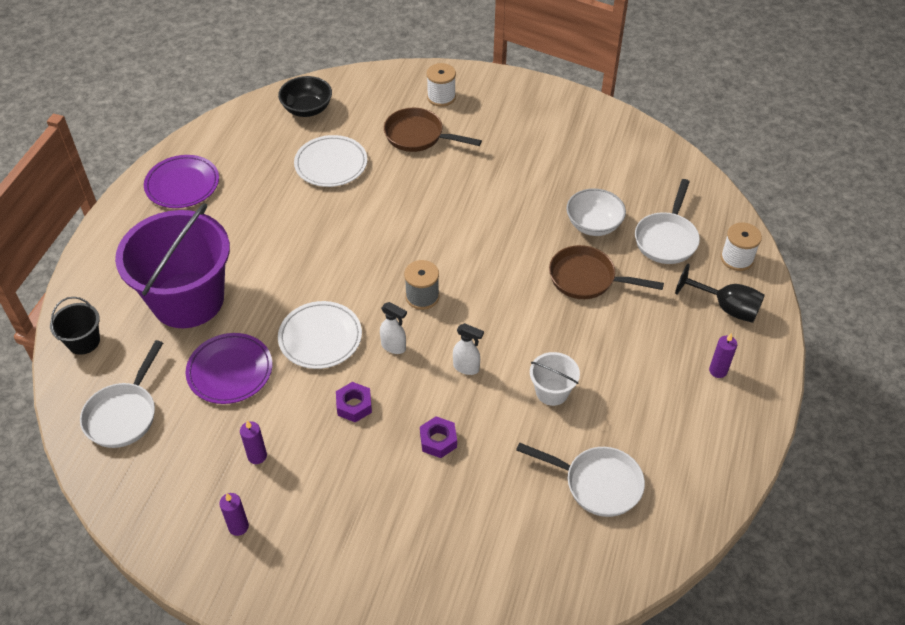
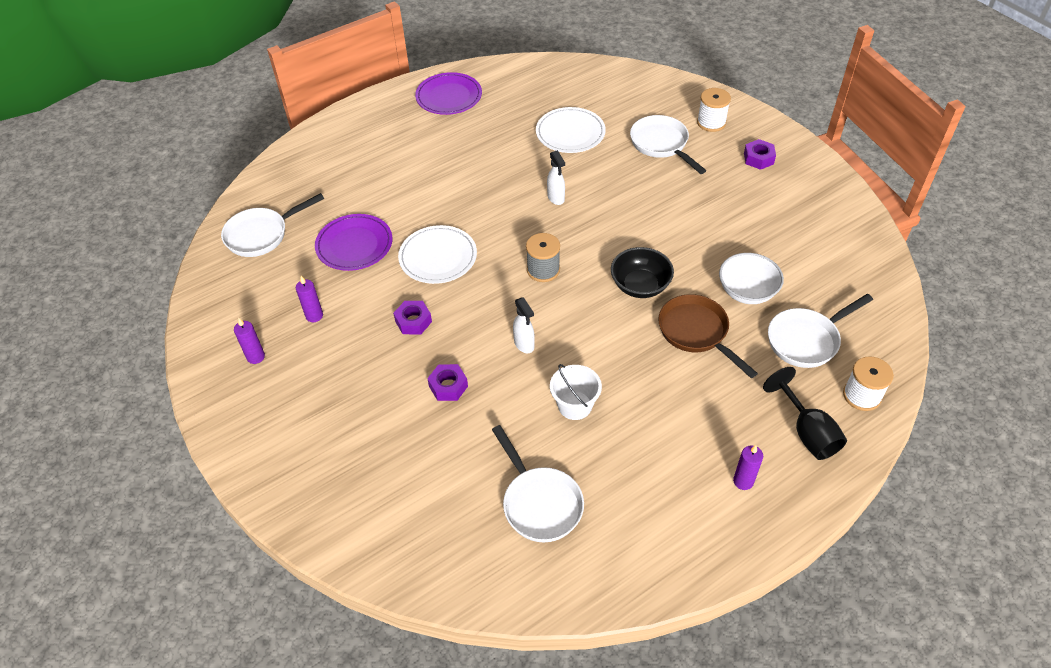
camera: 40 degrees right, 0 degrees up
black bucket [50,297,100,355] -> none
purple bucket [115,203,230,328] -> none
black bowl [278,76,332,117] -> black bowl moved to [611,247,674,298]
white spray bottle [380,302,407,354] -> white spray bottle moved to [547,150,565,205]
brown pan [384,108,482,152] -> white pan [630,115,706,174]
none -> purple nut [744,139,776,170]

